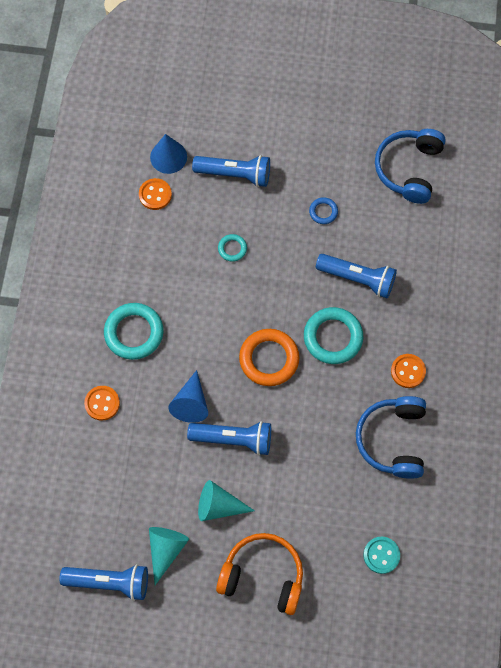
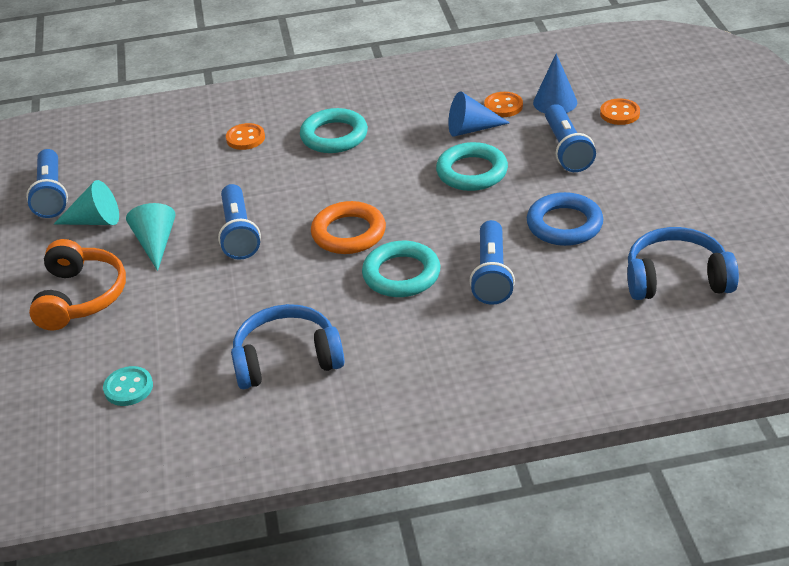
camera: 75 degrees right, 30 degrees down
blue cone [168,370,208,423] -> blue cone moved to [448,91,510,137]
turquoise ring [218,234,247,262] -> turquoise ring [436,142,508,191], size x1.99
blue ring [309,197,338,224] -> blue ring [527,192,603,246], size x1.99
orange button [391,354,426,388] -> orange button moved to [600,98,640,125]

